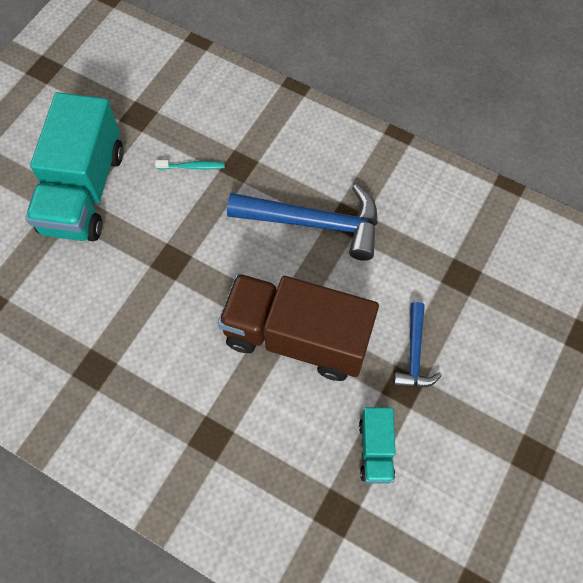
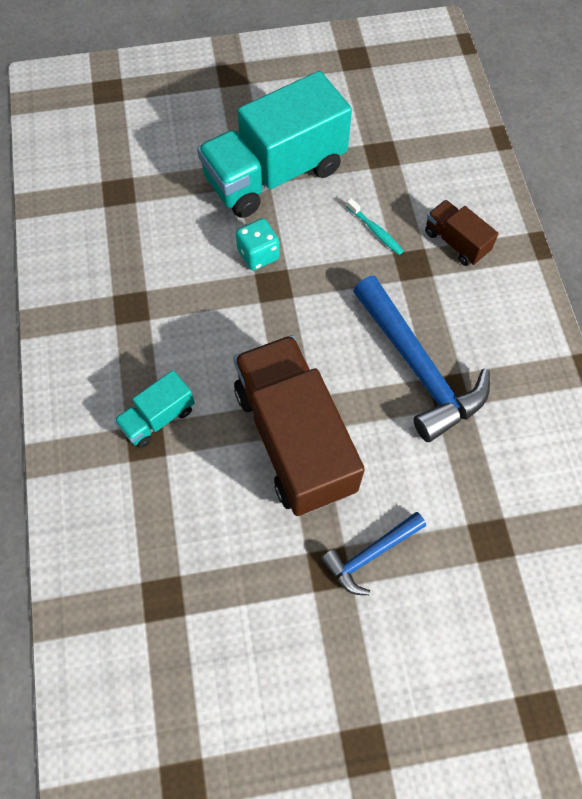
camera: 50 degrees right, 0 degrees up
turquoise truck [359,407,396,484] -> turquoise truck moved to [114,370,195,448]
none -> turquoise dice [235,218,280,271]
none -> brown truck [425,200,499,266]

